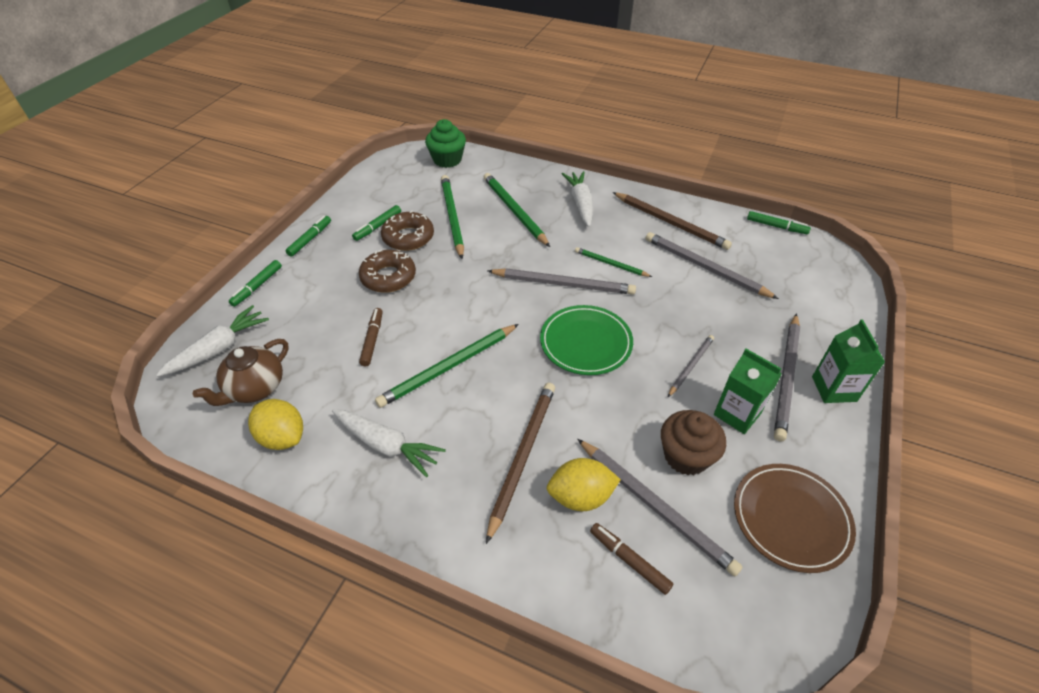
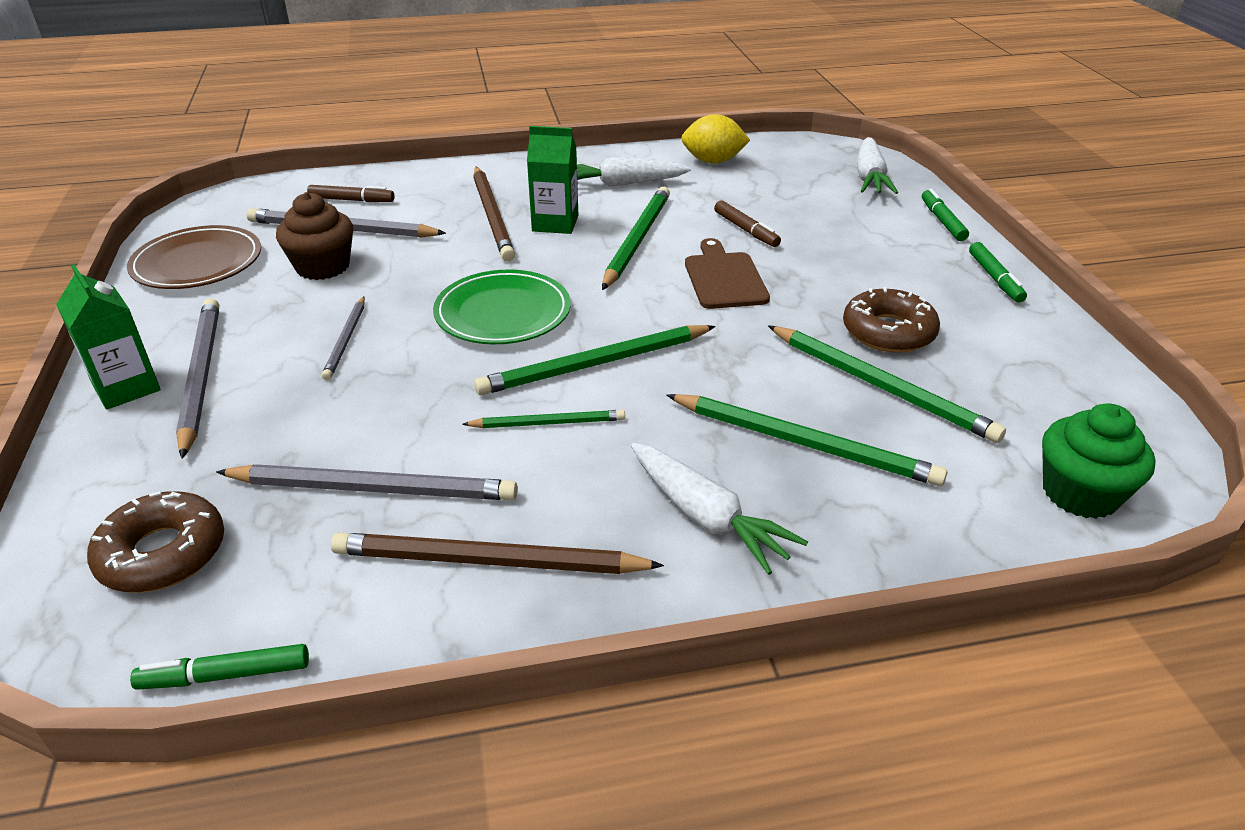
camera: 145 degrees right, 10 degrees down
brown teapot [193,339,289,406] -> none
green marker [352,205,401,241] -> none
brown donut [359,250,416,293] -> brown donut moved to [87,491,224,593]
grey pencil [488,268,636,295] -> green pencil [474,325,716,395]
yellow lemon [547,458,621,511] -> none
green carton [714,349,782,434] -> green carton moved to [527,126,578,234]
none -> brown cutting board [685,238,770,309]

